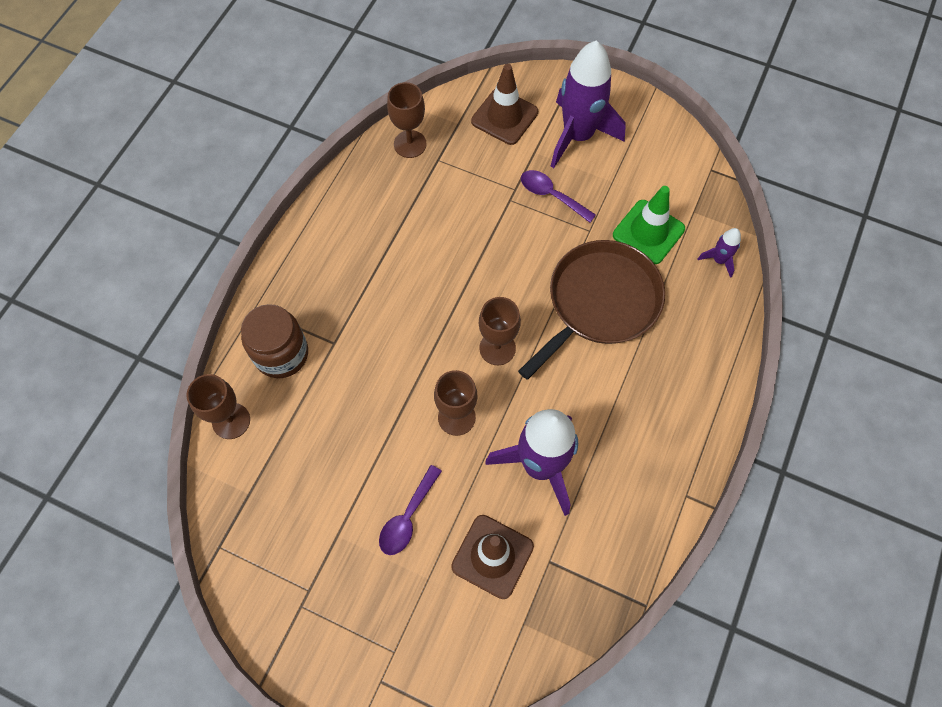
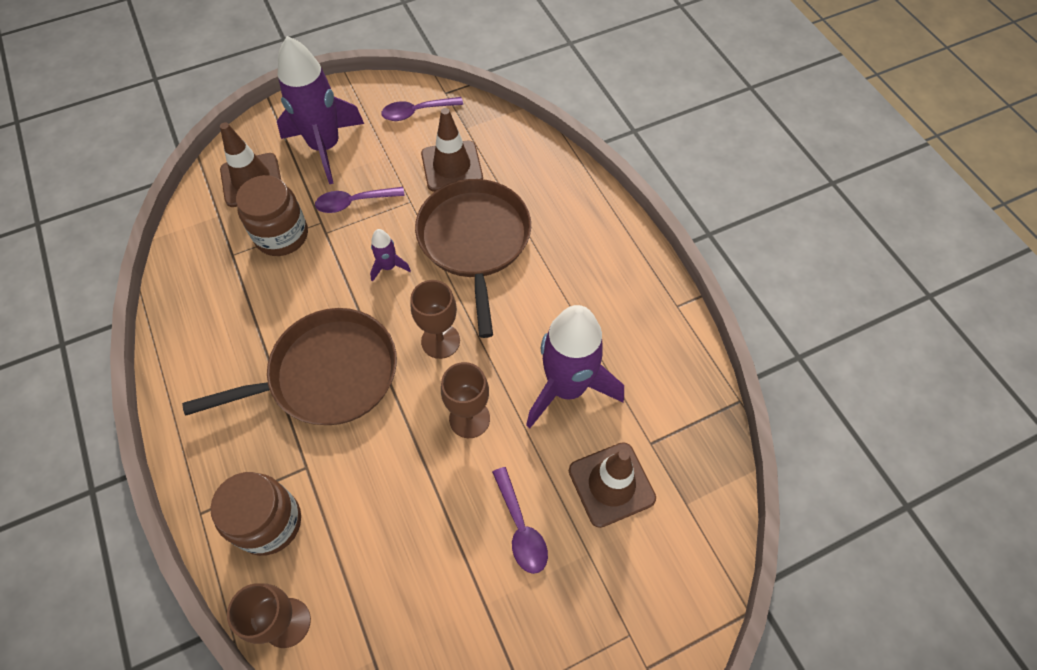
camera: 50 degrees left, 5 degrees down
brown goblet [387,82,427,158] -> none
green traffic cone [613,186,685,264] -> brown traffic cone [421,108,483,192]
purple rocket [697,228,741,278] -> purple rocket moved to [370,229,411,282]
none -> brown pan [182,308,397,425]
none -> brown jar [236,175,308,256]
none -> purple spoon [381,97,463,121]

